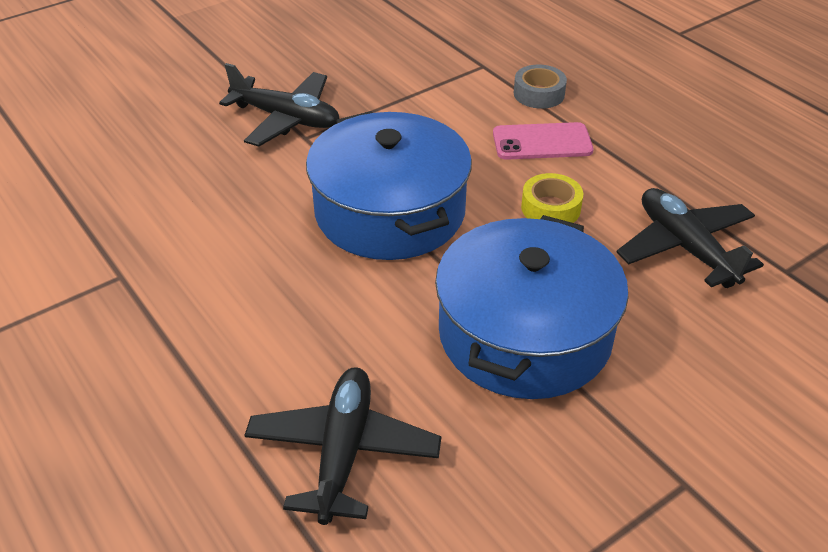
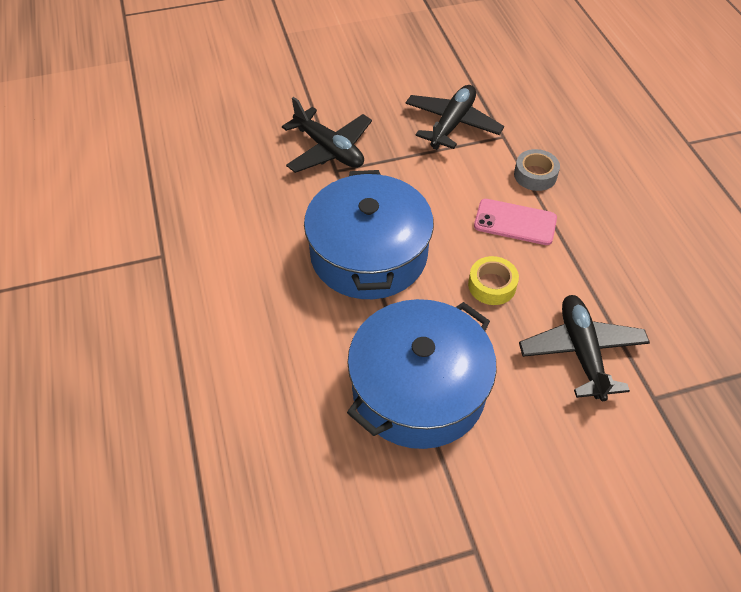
camera: 20 degrees right, 10 degrees up
black plane [244,368,441,525] -> black plane moved to [405,85,504,150]

